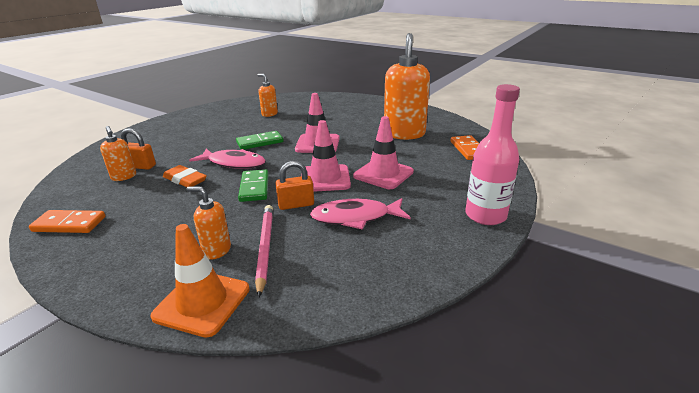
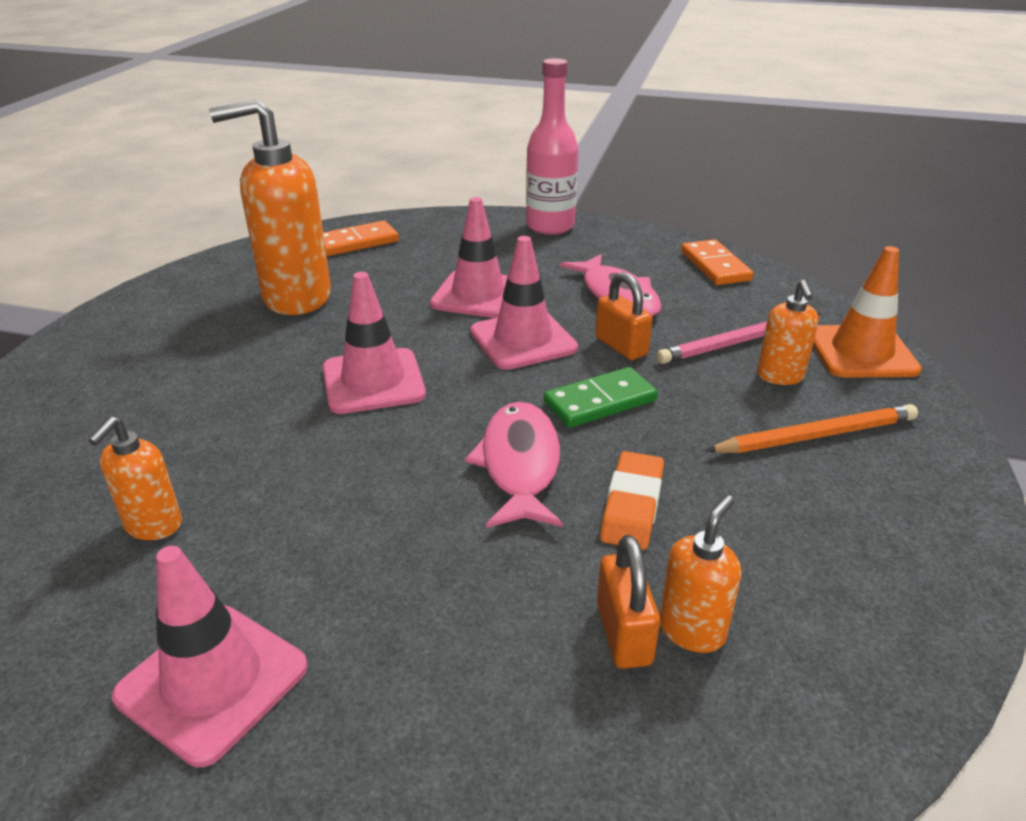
camera: 110 degrees left, 5 degrees up
orange domino [29,210,106,233] -> orange domino moved to [681,239,754,285]
green domino [236,131,283,150] -> none
none -> pink traffic cone [112,546,308,767]
none -> orange pencil [705,404,918,453]

